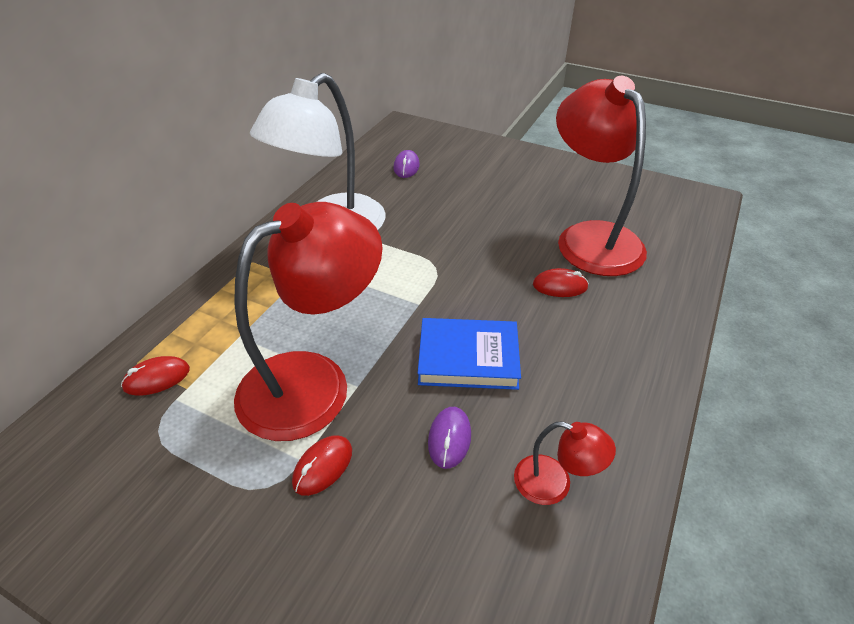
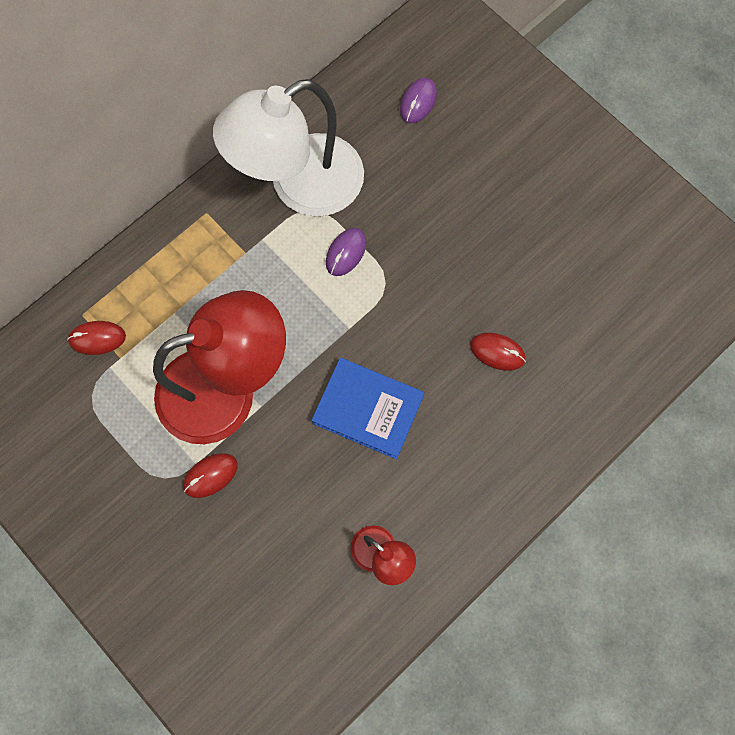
camera: 20 degrees right, 30 degrees up
purple mouse [428,407,471,469] -> purple mouse moved to [326,228,367,276]
red lamp [556,76,647,276] -> none

